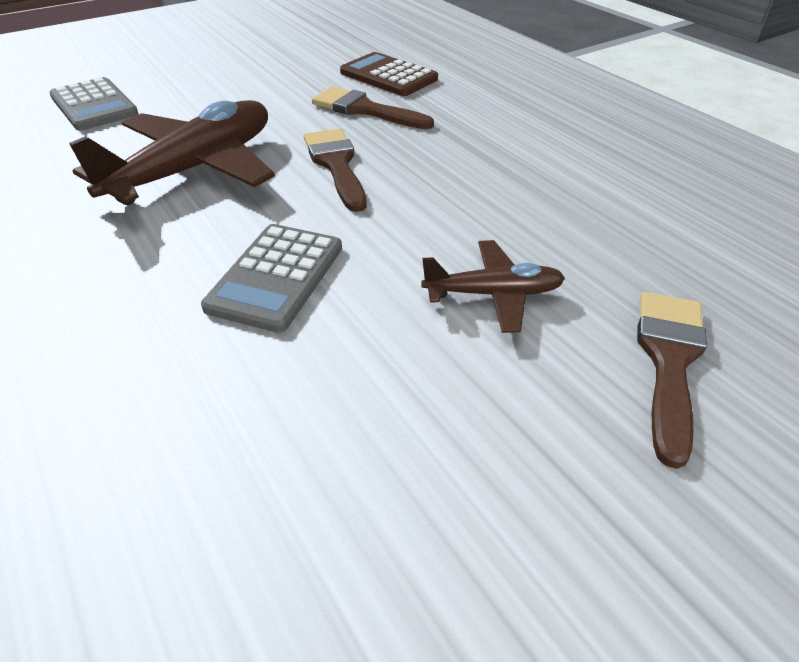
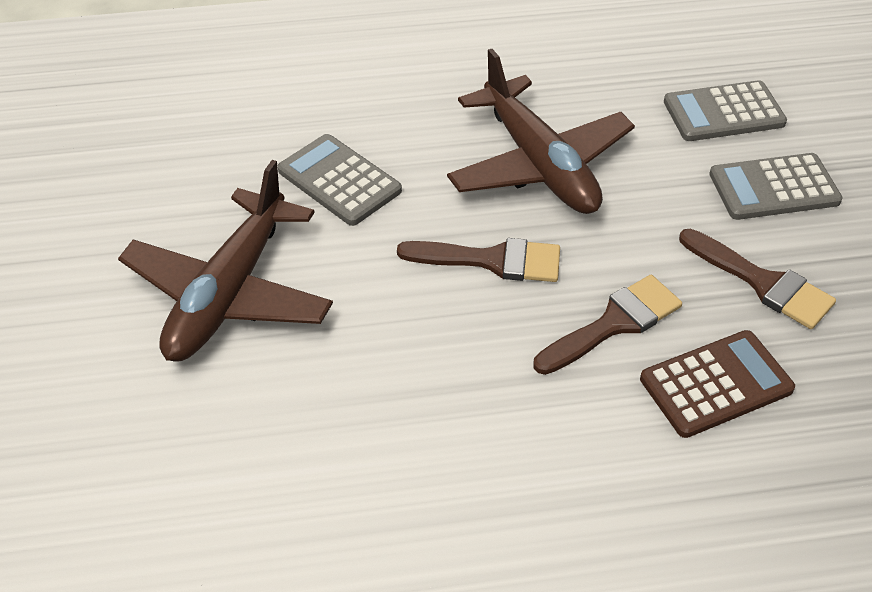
camera: 115 degrees right, 5 degrees up
brown plane [421,240,565,333] -> brown plane [118,160,333,362], size x1.90
brown brush [637,292,707,469] -> brown brush moved to [679,229,836,329]
none -> grey calculator [709,153,843,220]

